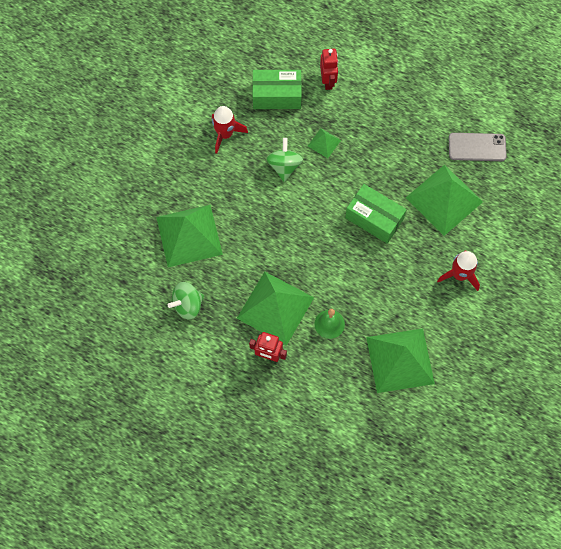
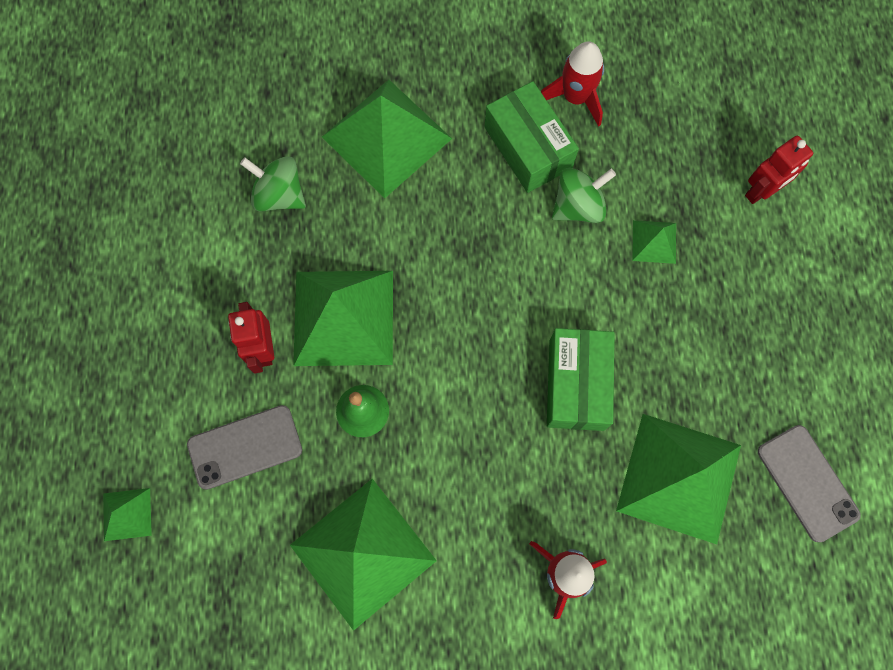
camera: 60 degrees right, 5 degrees up
green box [252,70,302,109] -> green box moved to [485,81,579,193]
none -> green pyramid [103,488,152,541]
none -> grey phone [187,405,302,490]

